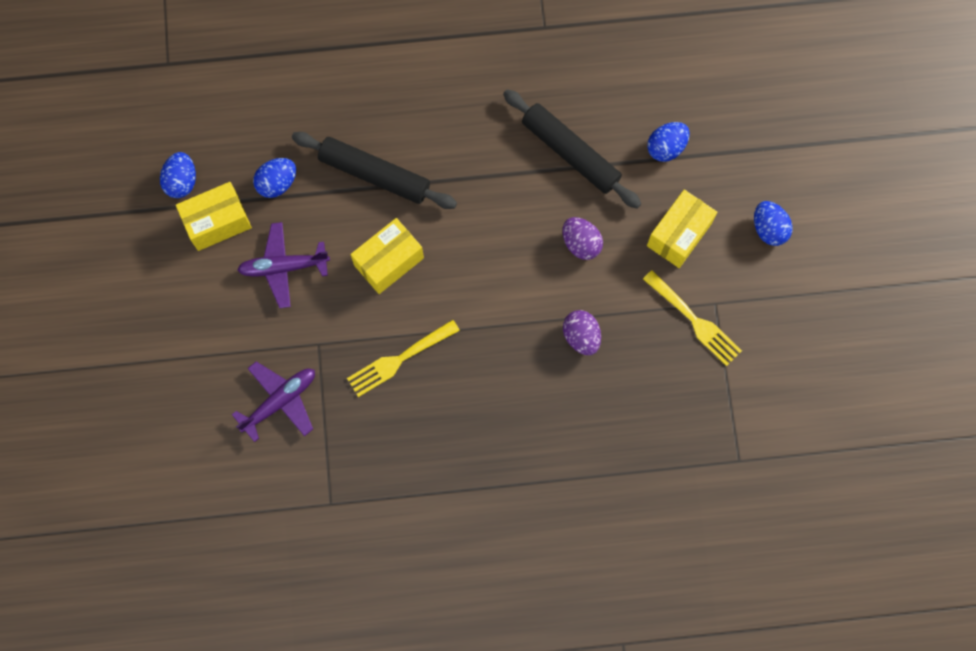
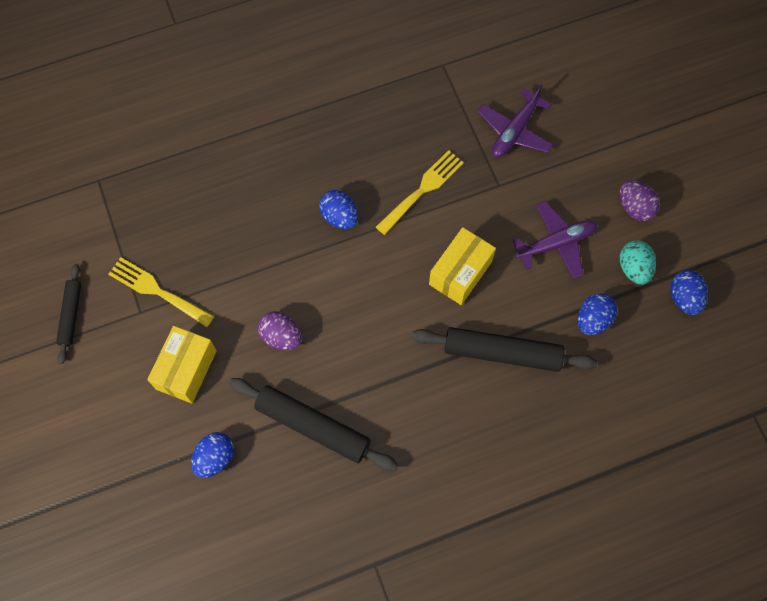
camera: 165 degrees right, 5 degrees down
yellow box [176,182,252,251] -> turquoise egg [620,240,656,285]
purple egg [563,310,601,355] -> purple egg moved to [620,180,660,221]
blue egg [754,201,792,246] -> blue egg moved to [319,190,358,229]
none -> black rolling pin [56,264,81,364]

